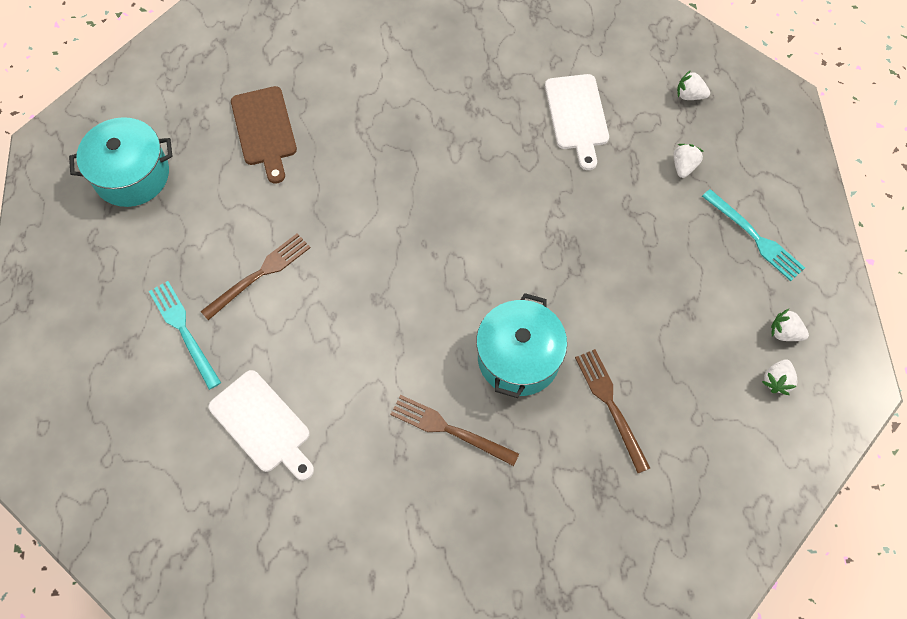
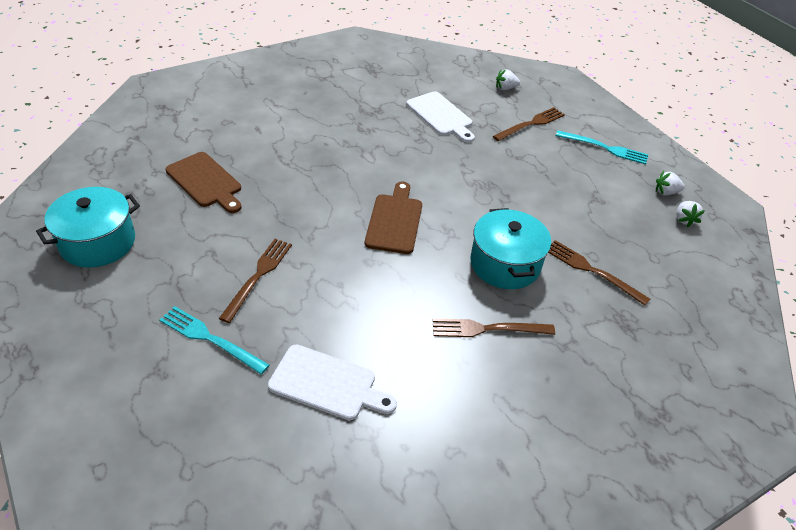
camera: 30 degrees left, 20 degrees down
white strawberry [674,144,704,178] -> brown fork [493,107,565,141]
none -> brown cutting board [365,182,422,254]

